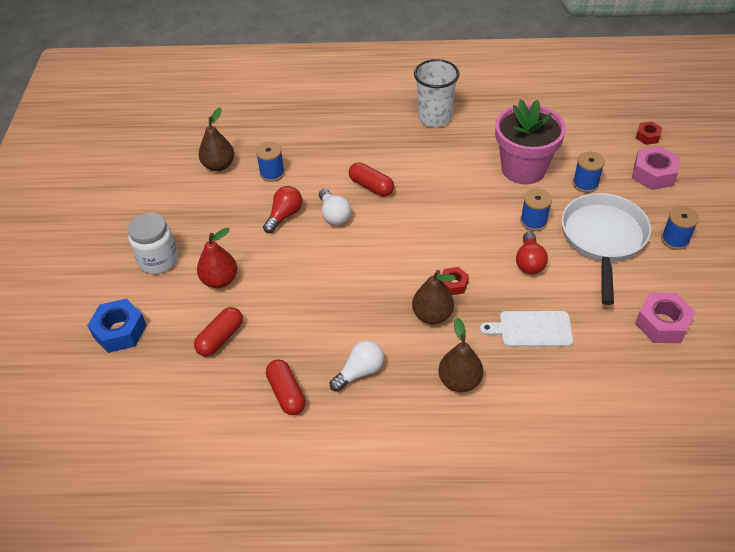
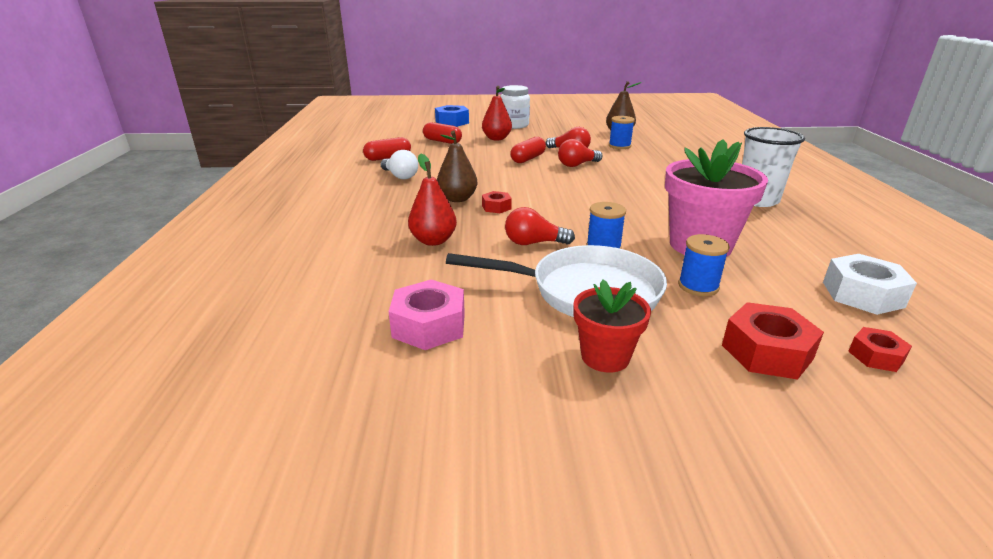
camera: 85 degrees right, 20 degrees down
white light bulb [319,189,351,225] -> red light bulb [558,139,602,167]
red capsule [349,162,394,196] -> red capsule moved to [510,137,546,163]
brown pear [438,318,483,392] -> none
white cutting board [480,311,573,347] -> red pear [408,154,457,246]
pink nut [632,146,680,190] -> red nut [722,302,824,380]
blue spool [661,206,699,250] -> red flower pot [573,280,651,373]
none -> white nut [823,254,917,315]

